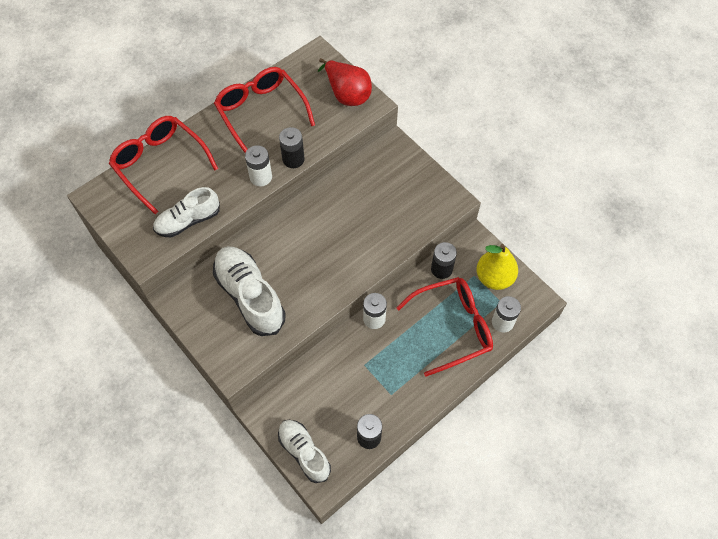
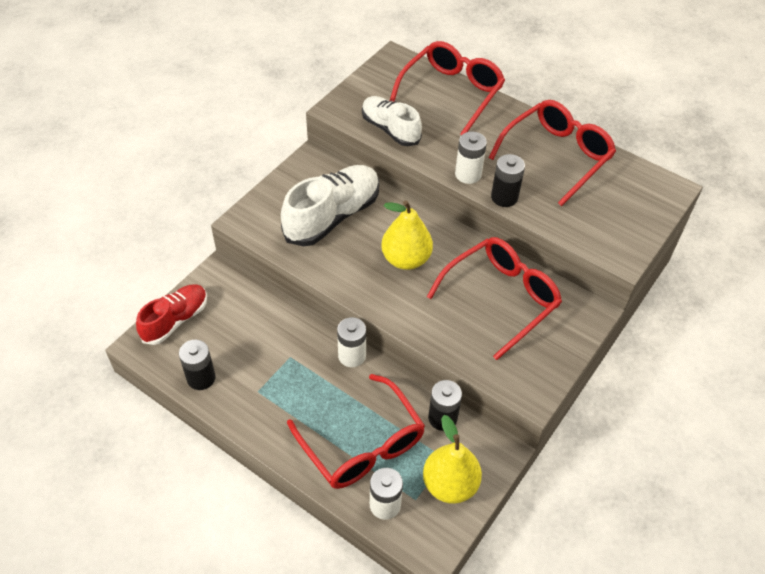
camera: 75 degrees right, 10 degrees down
white shoe [278,420,331,483] -> red shoe [136,284,207,345]
red pear [318,58,372,106] -> none
none -> yellow pear [381,200,433,270]
none -> red glasses [427,237,562,360]

